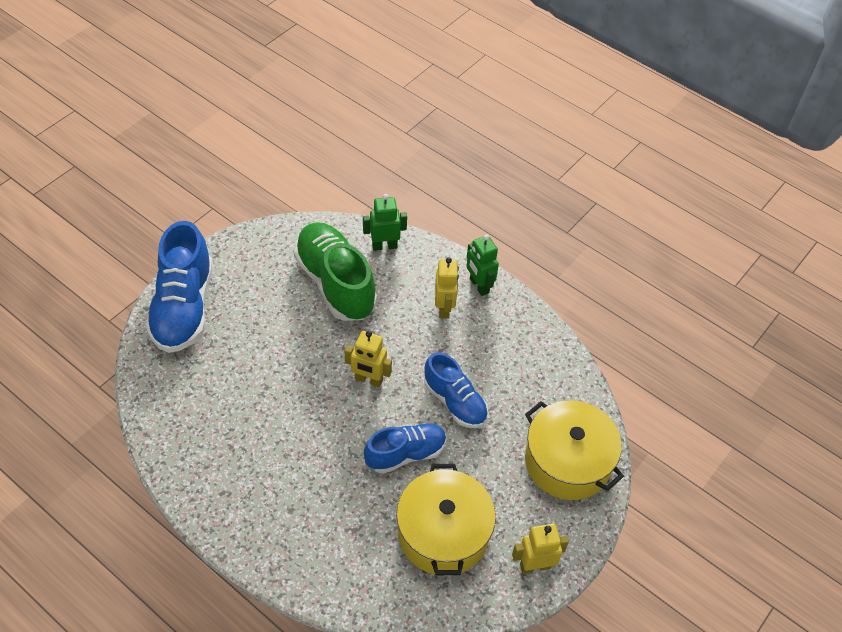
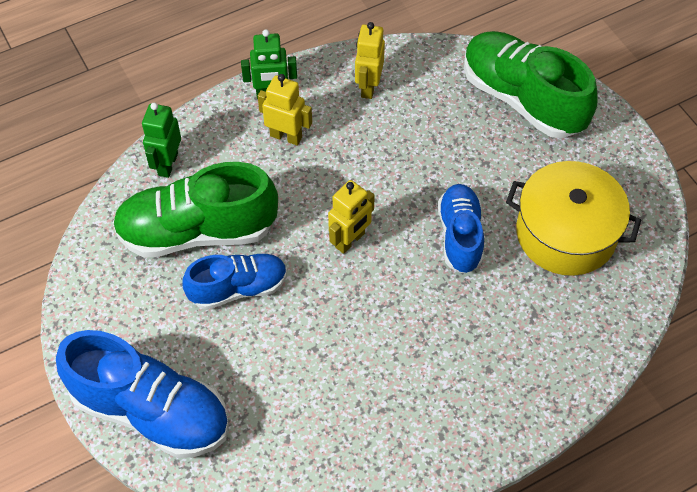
camera: 65 degrees left, 5 degrees up
blue shoe [424,352,488,428] -> blue shoe moved to [182,253,287,310]
yellow robot [512,523,569,574] -> yellow robot moved to [355,22,385,99]
yellow pot [525,400,624,500] -> green shoe [464,31,597,138]

